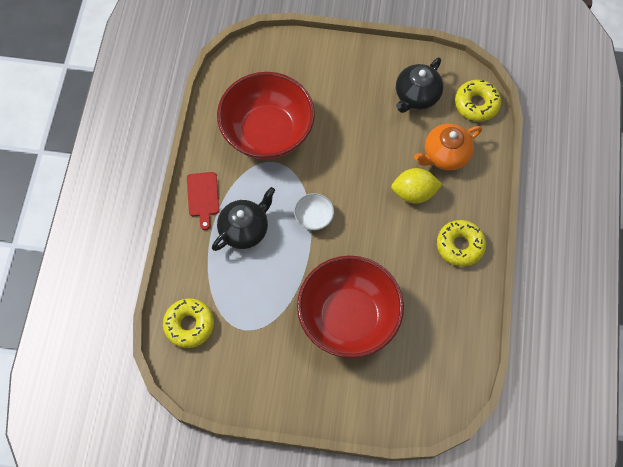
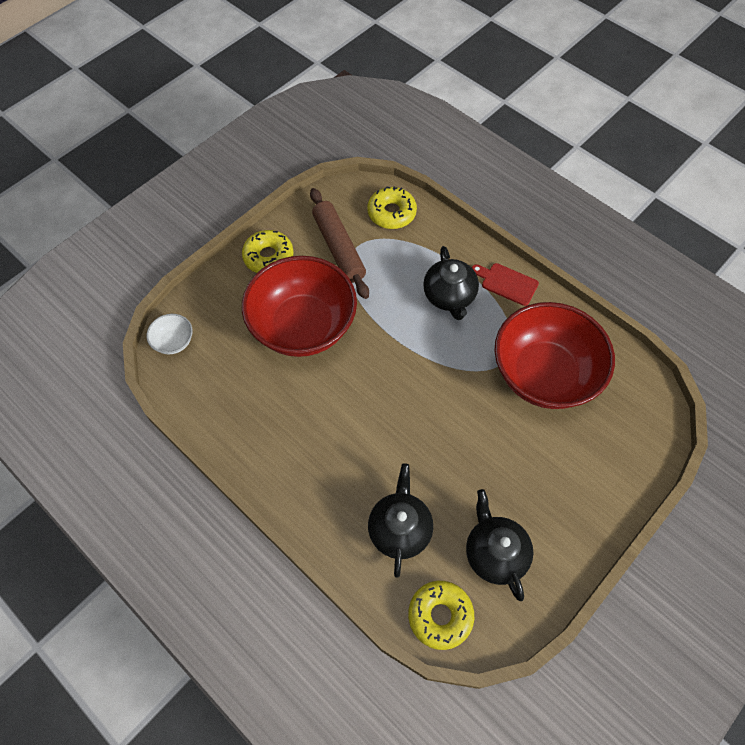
camera: 125 degrees right, 5 degrees down
white bowl [294,193,334,230] -> white bowl moved to [147,314,193,354]
yellow lemon [391,168,443,204] -> none
orange teapot [414,124,482,171] -> black teapot [368,463,433,578]
yellow donut [437,220,486,267] -> yellow donut moved to [242,230,294,273]
none -> brown rolling pin [310,188,369,299]

